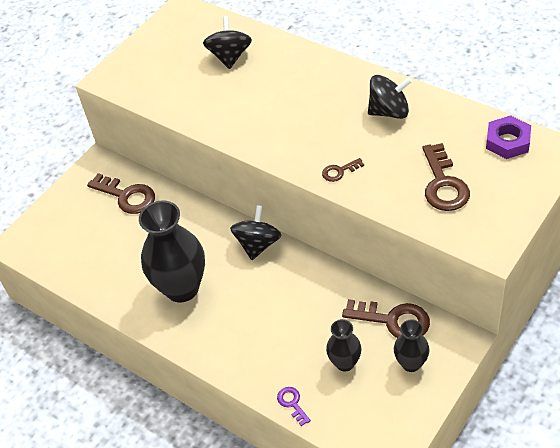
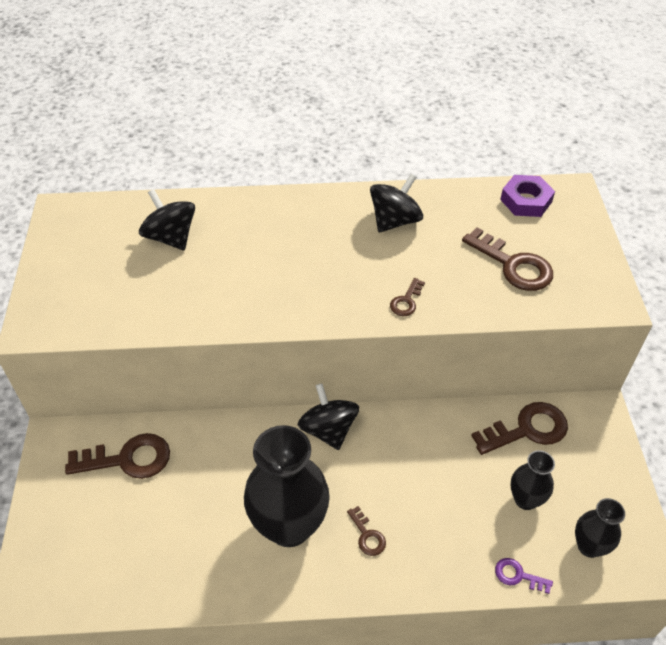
camera: 45 degrees left, 0 degrees up
black vase [394,319,429,372] -> black vase moved to [575,498,625,558]
none -> brown key [347,506,386,556]

